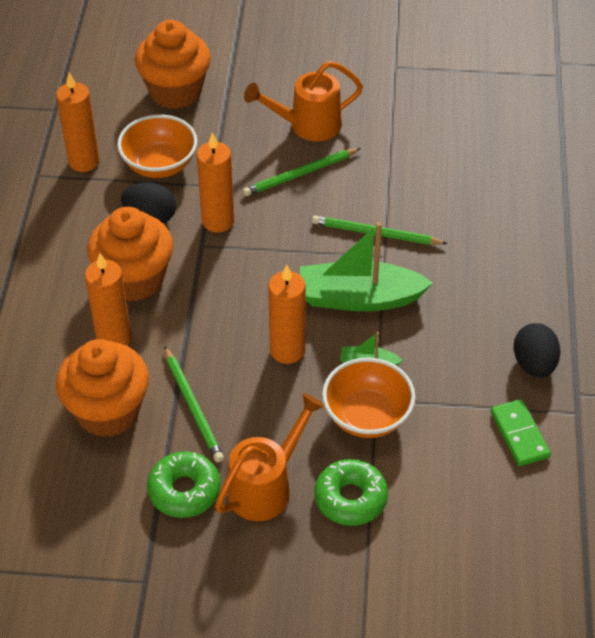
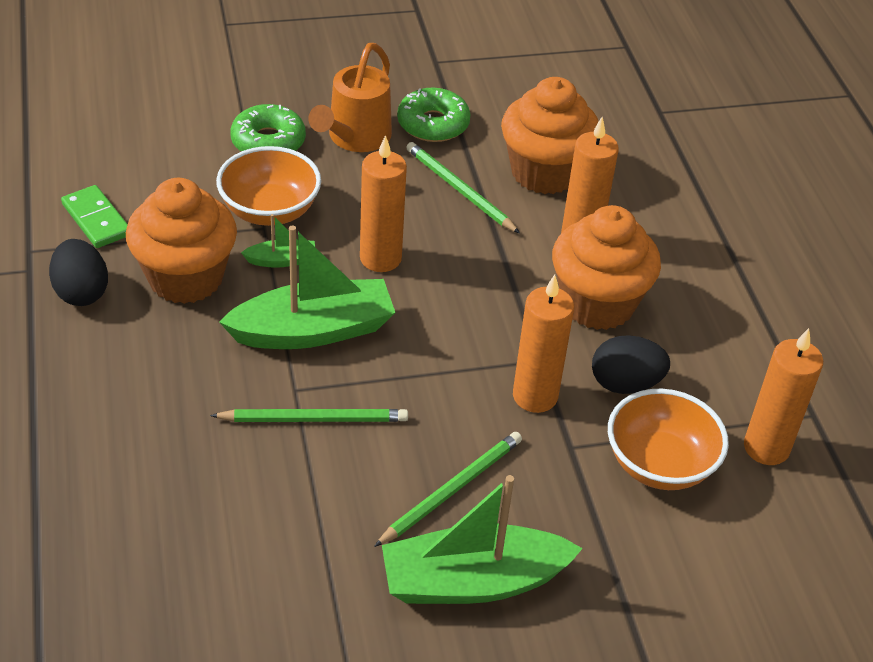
camera: 160 degrees right, 5 degrees down
orange cupcake [135,20,211,109] -> orange cupcake moved to [126,178,237,304]
orange watering can [244,61,363,141] -> green boat [382,475,583,604]

